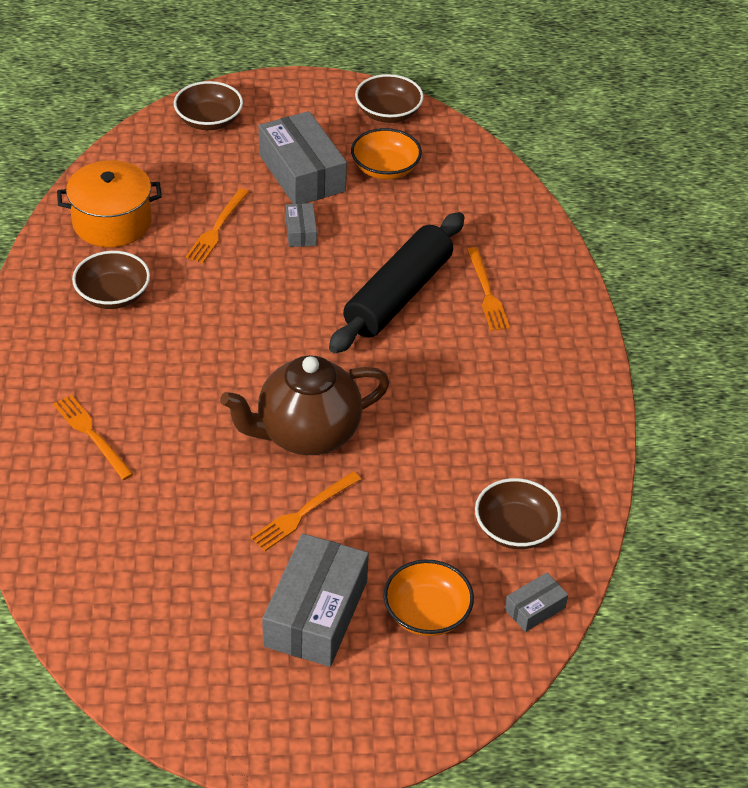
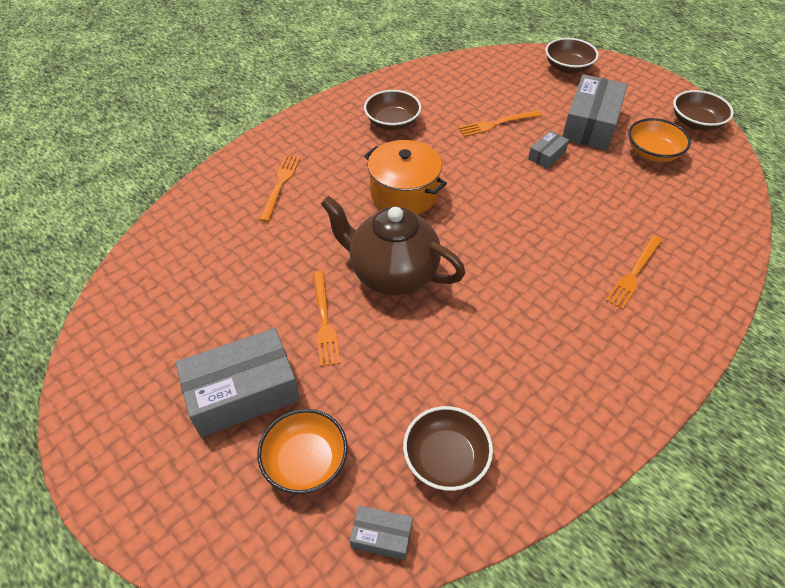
camera: 50 degrees right, 5 degrees up
orange pot [57,160,162,247] -> orange pot moved to [364,140,447,215]
orange fork [250,472,361,551] -> orange fork turned 105 degrees counterclockwise [313,271,341,366]
black rolling pin [329,212,464,354] -> none

